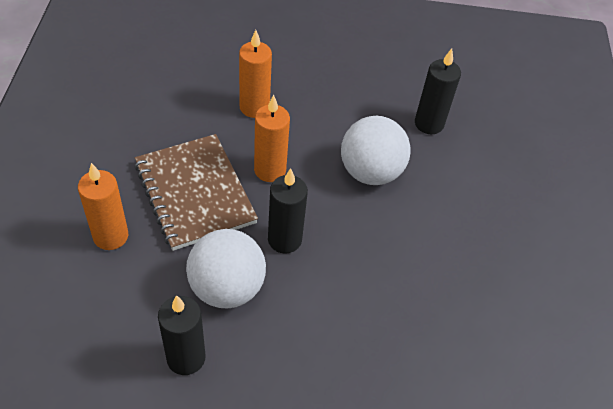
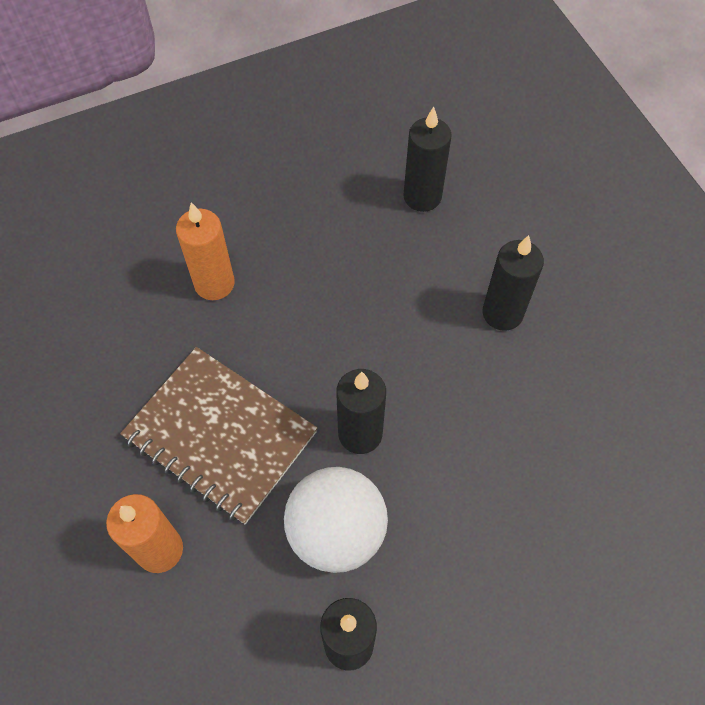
camera: 25 degrees left, 10 degrees up
orange candle [254,95,290,182] -> none
white ball [341,116,411,185] -> none
none -> black candle [482,235,544,331]

